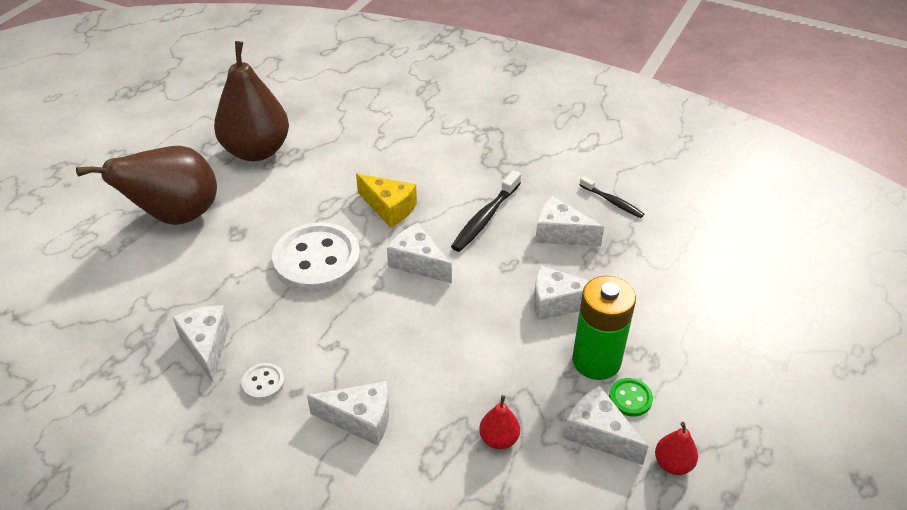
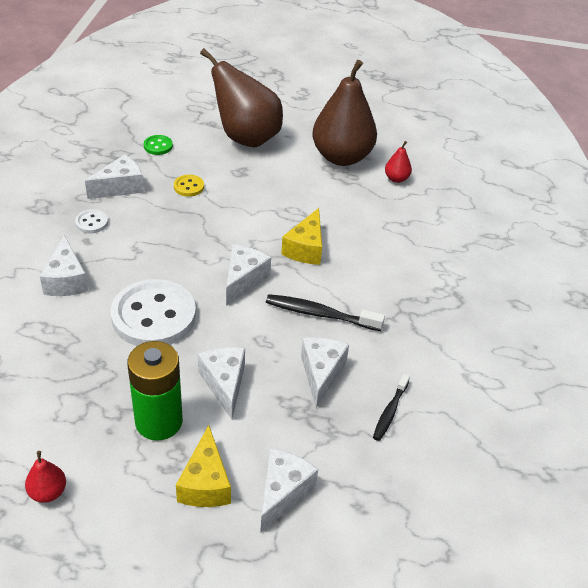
camera: 70 degrees right, 0 degrees up
white button [272,222,361,292] -> white button moved to [110,279,196,346]
red pear [479,395,520,449] -> red pear moved to [385,141,412,183]
white cheese [564,386,648,465] -> white cheese moved to [260,448,318,533]
green button [609,378,653,417] -> green button moved to [144,135,173,155]
none -> yellow button [174,175,204,197]
none -> yellow cheese [176,425,231,507]

